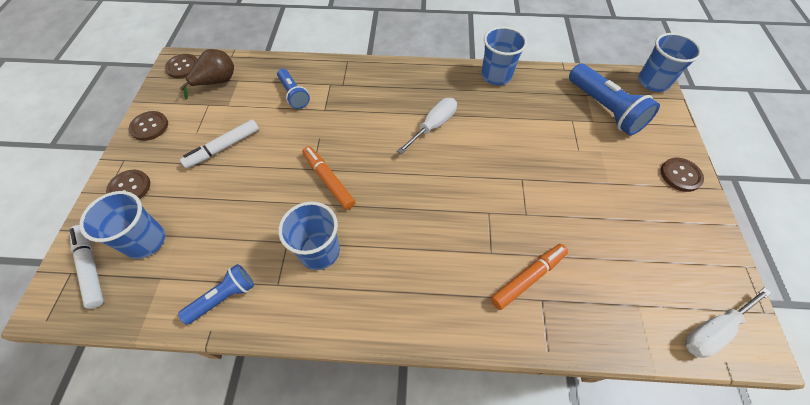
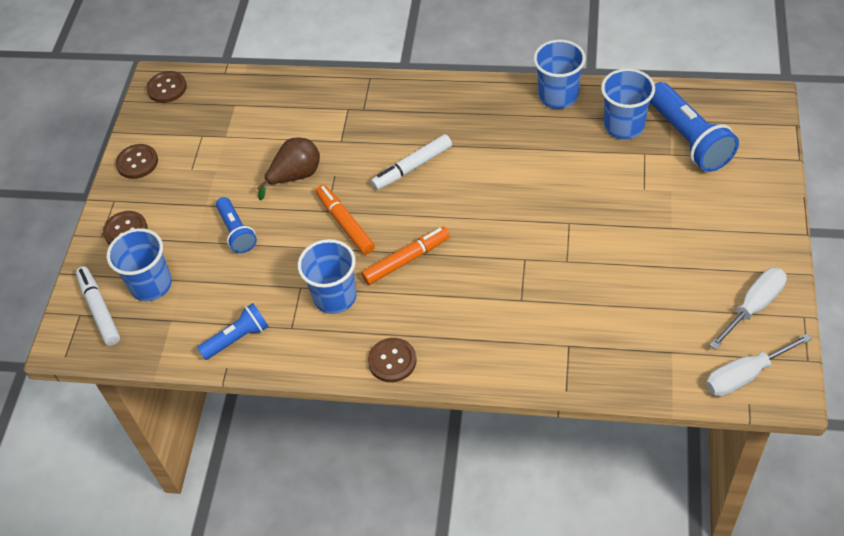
camera: 10 degrees right, 5 degrees down
brown pear [179,49,234,99] -> brown pear moved to [257,138,320,200]
white marker [180,119,259,169] -> white marker moved to [371,134,452,190]
blue flashlight [277,69,310,109] -> blue flashlight moved to [216,197,257,253]
white screwdriver [397,98,457,154] -> white screwdriver moved to [709,268,787,350]
orange marker [491,244,568,310] -> orange marker moved to [361,227,450,285]
blue cup [638,33,702,92] -> blue cup moved to [601,68,655,139]
brown button [660,158,704,192] -> brown button moved to [368,338,417,382]

